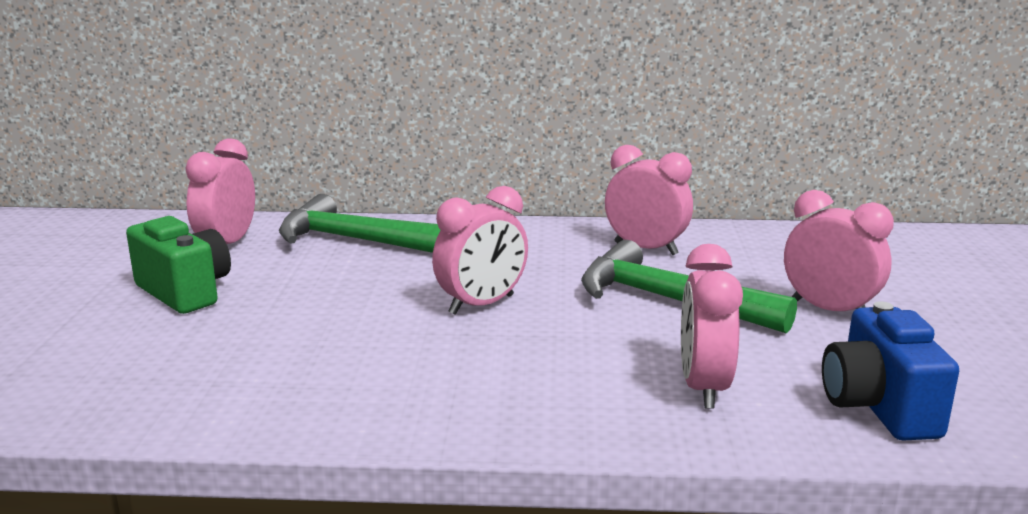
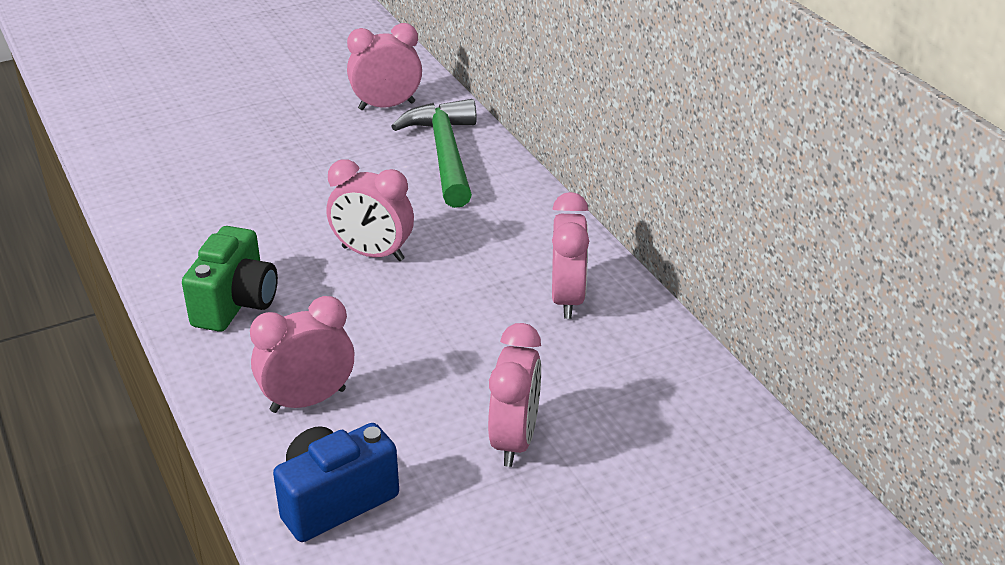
camera: 60 degrees right, 15 degrees up
green camera [126,216,231,314] -> green camera moved to [182,226,278,332]
green hammer [581,240,797,334] -> none

